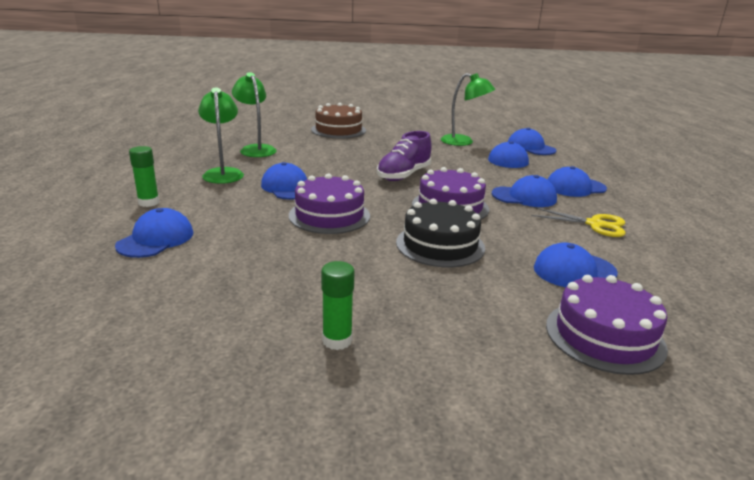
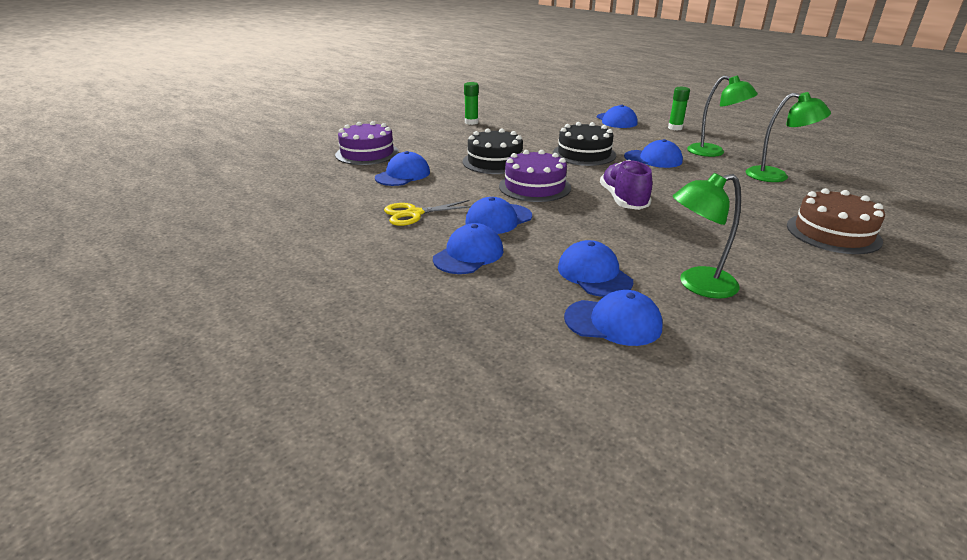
camera: 140 degrees right, 5 degrees up
purple cake [289,173,370,234] -> black cake [553,122,616,166]

